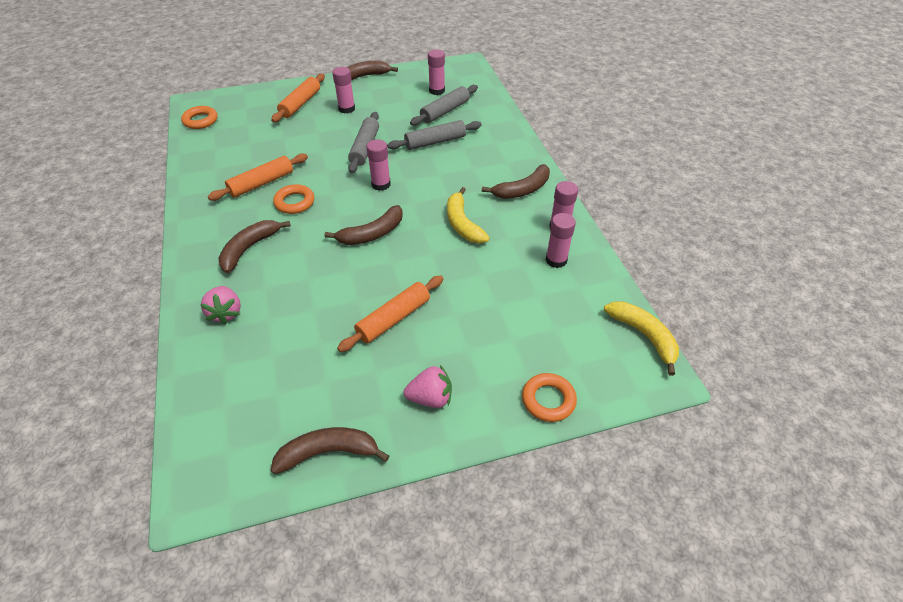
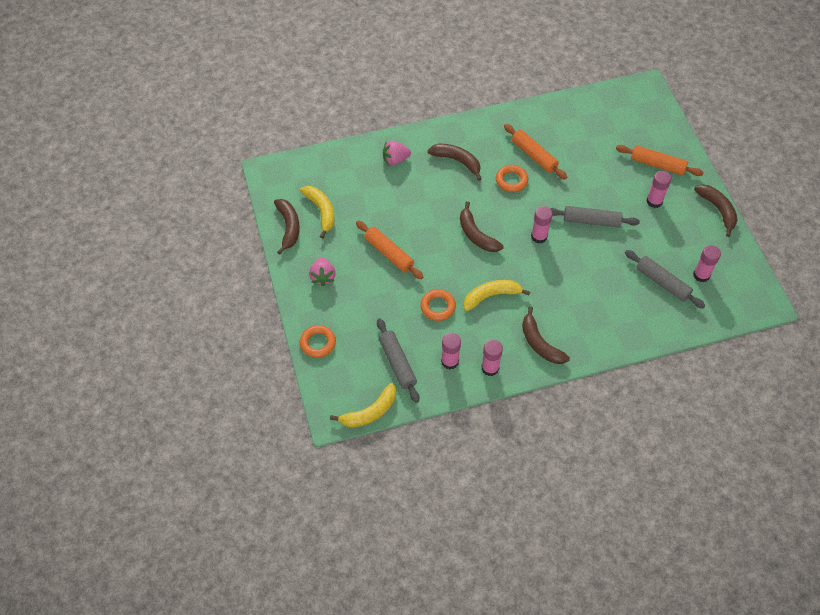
camera: 90 degrees right, 10 degrees up
orange ring [181,106,218,129] -> orange ring moved to [420,289,456,321]
grey rolling pin [387,120,482,150] -> grey rolling pin moved to [377,318,419,403]
none -> yellow banana [300,186,335,238]

